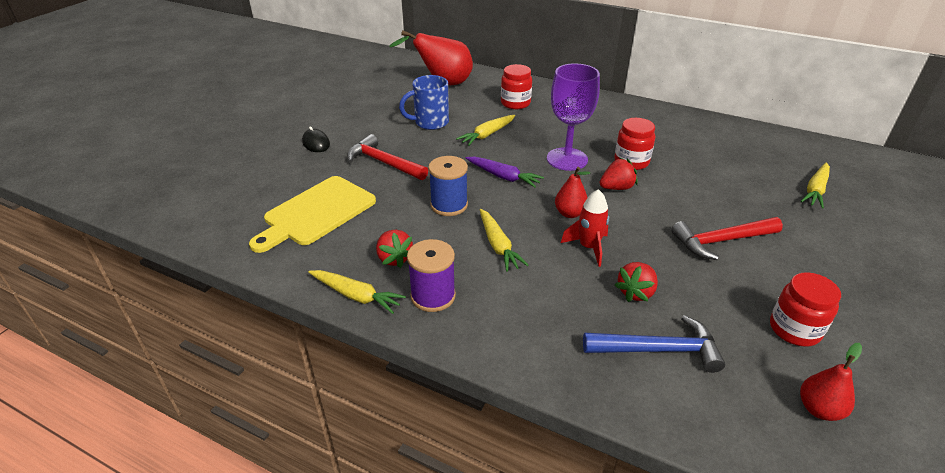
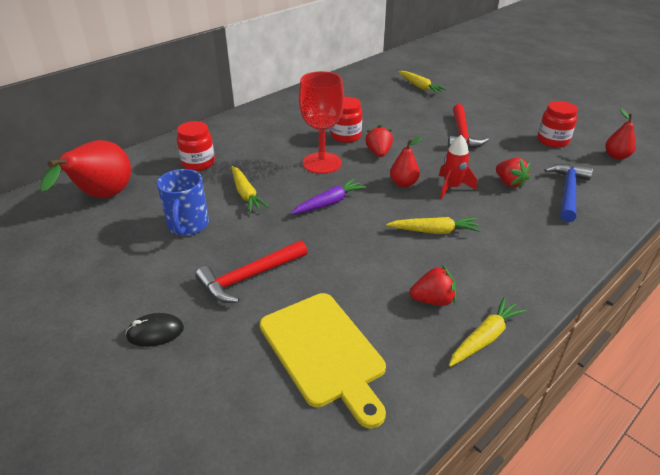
camera: 70 degrees left, 0 degrees up
purple spool [407,239,456,312] -> none
blue spool [428,156,468,216] -> none
purple goblet [547,63,600,171] -> red goblet [299,71,344,174]

